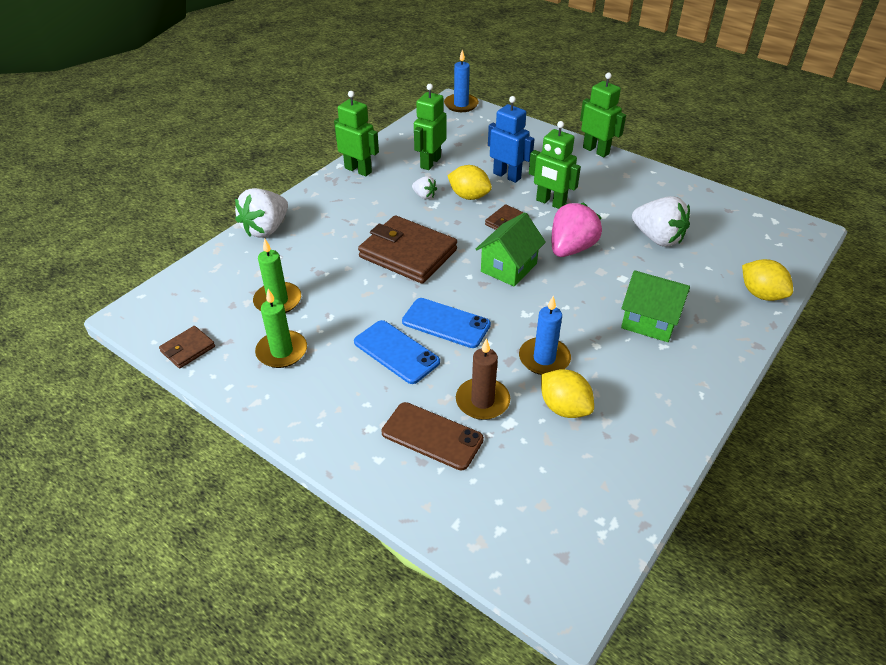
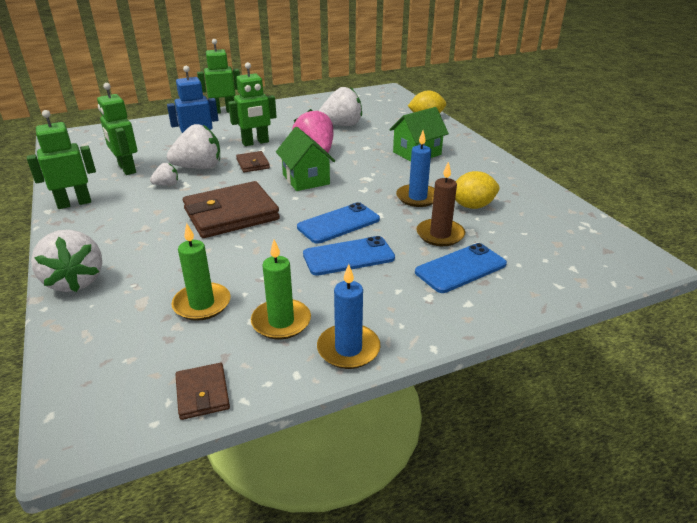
camera: 60 degrees left, 10 degrees down
brown phone [382,402,484,470] -> blue phone [415,243,507,293]
blue candle [444,50,479,112] -> blue candle moved to [317,264,381,369]
yellow lemon [447,165,492,200] -> white strawberry [167,124,220,169]

